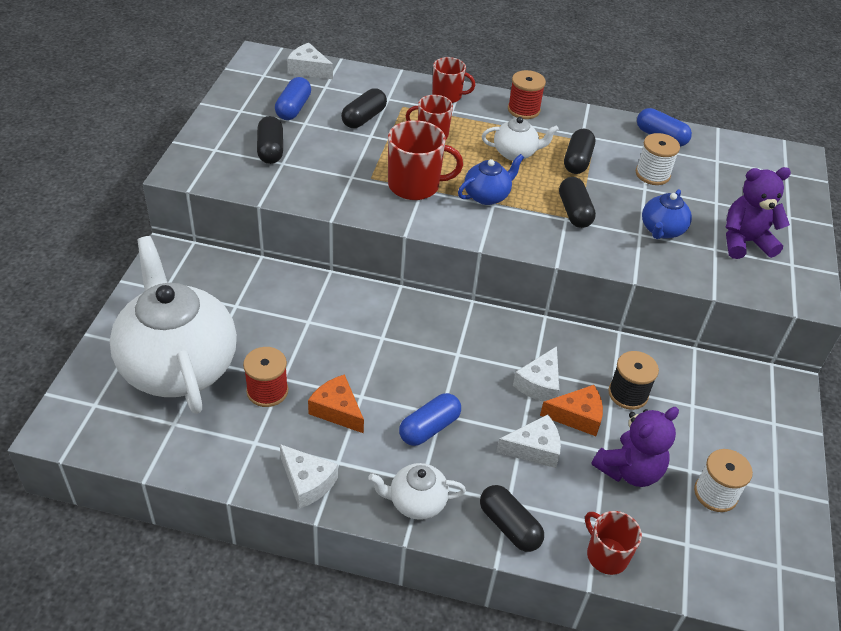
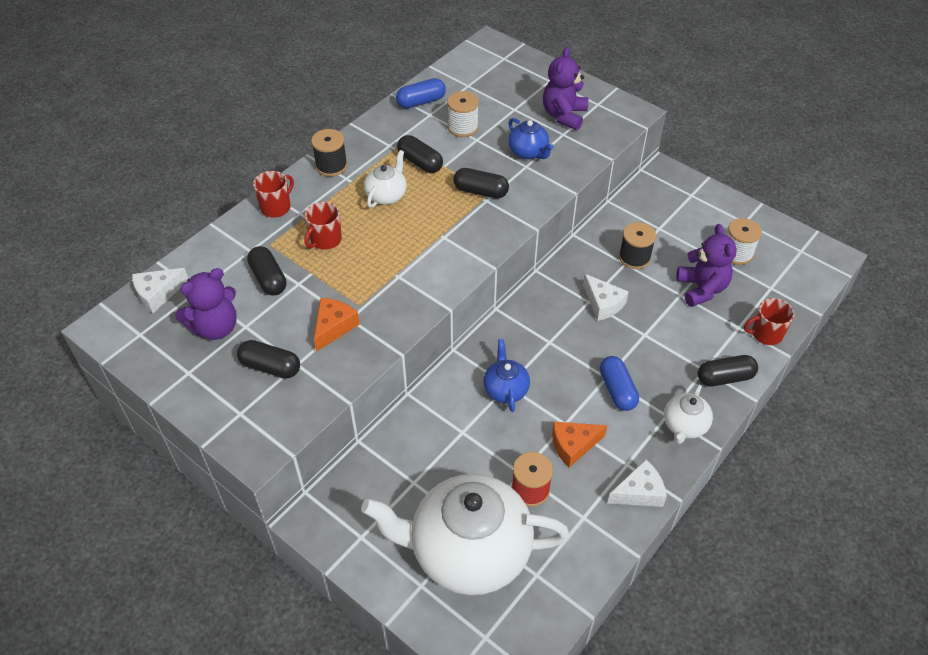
camera: 60 degrees left, 5 degrees up
blue capsule [275,77,311,120] -> purple teddy bear [175,268,237,340]
red mug [388,120,463,200] -> none
blue teapot [458,154,524,205] -> blue teapot moved to [483,339,530,412]
white cheese [496,414,561,468] -> none
red spool [508,70,546,119] -> black spool [311,129,347,177]
orange cheese [540,385,603,436] -> orange cheese moved to [314,298,360,352]

